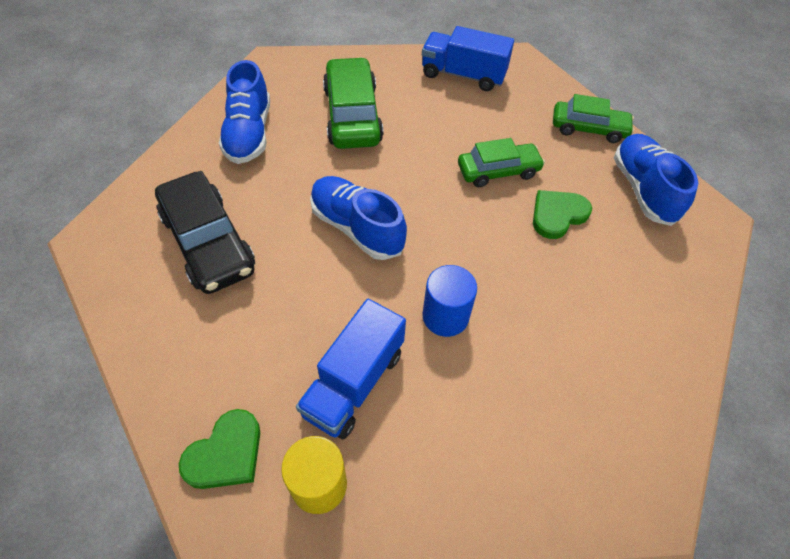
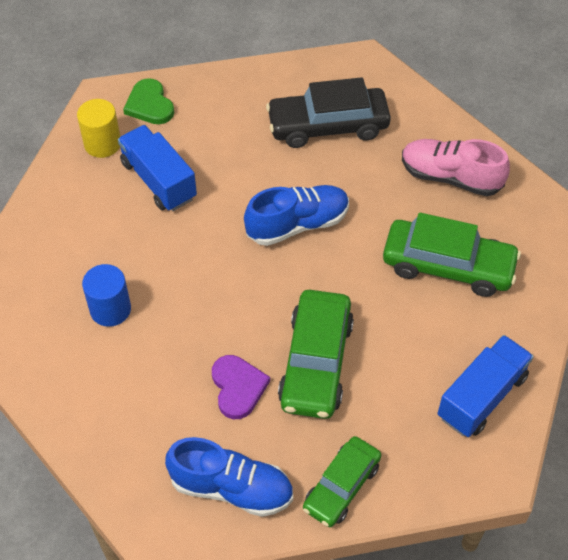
camera: 115 degrees right, 0 degrees up
blue shoe [219,60,270,164] -> pink shoe [402,139,510,196]
blue cylinder [423,265,477,337] -> blue cylinder moved to [82,264,131,327]
green car [458,138,545,187] -> green car [278,290,354,419], size x1.54
green heart [533,190,592,239] -> purple heart [212,355,270,419]

